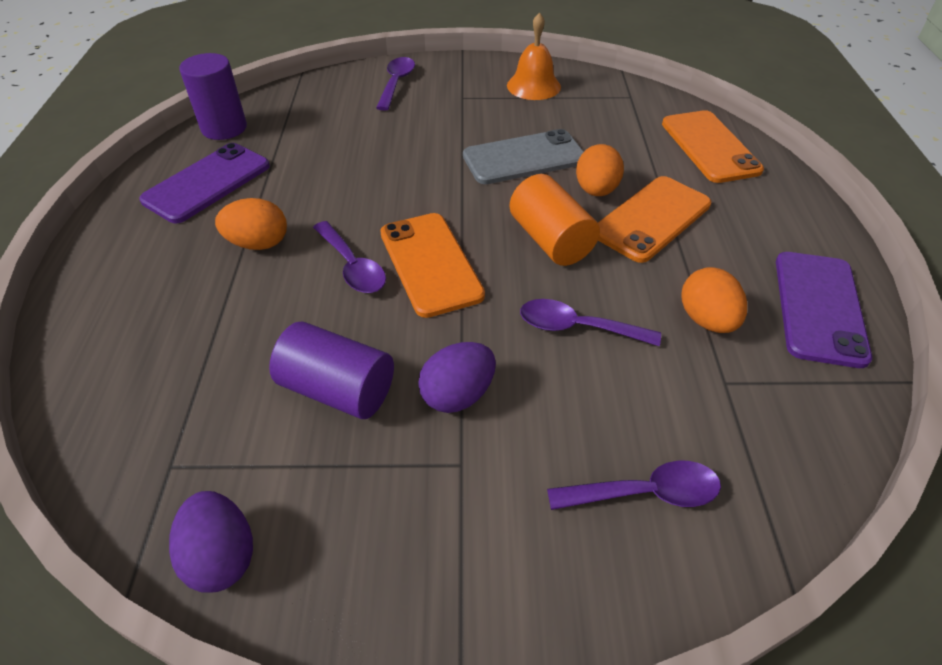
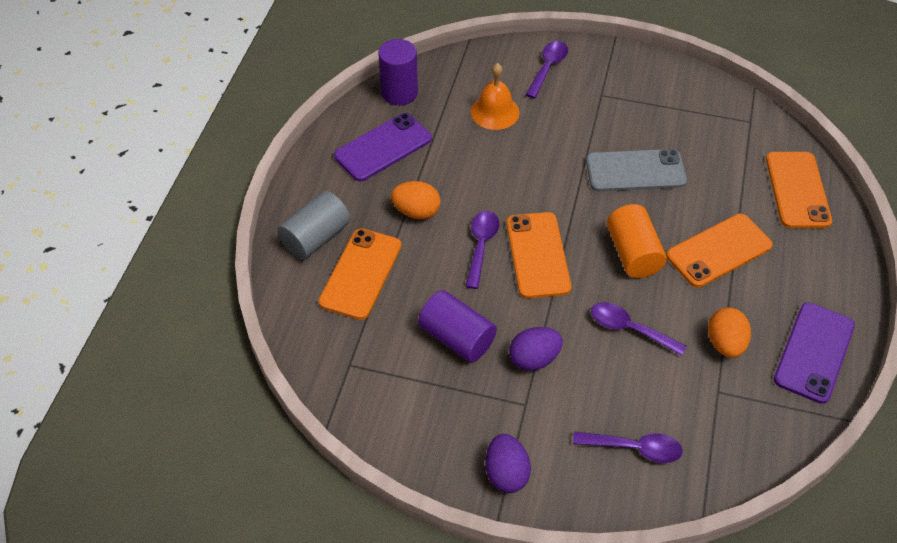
camera: 15 degrees right, 5 degrees up
purple egg [169,491,253,593] -> purple egg moved to [485,434,531,493]
purple spoon [313,221,386,293] -> purple spoon turned 150 degrees counterclockwise [465,211,499,289]
orange bell [507,12,561,100] -> orange bell moved to [471,63,519,130]
orange egg [576,144,624,196] -> none
none -> grey cylinder [277,191,350,260]
none -> orange phone [319,228,401,320]

